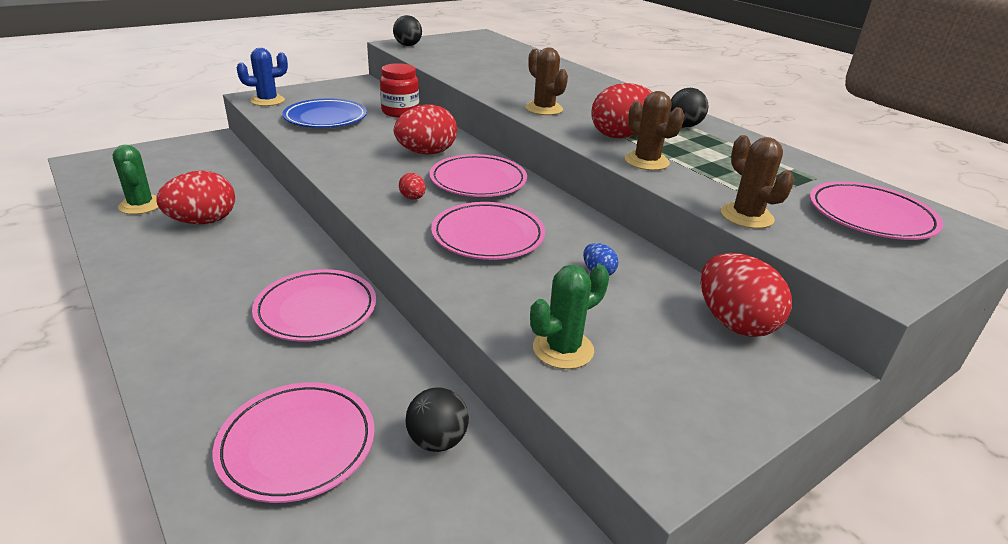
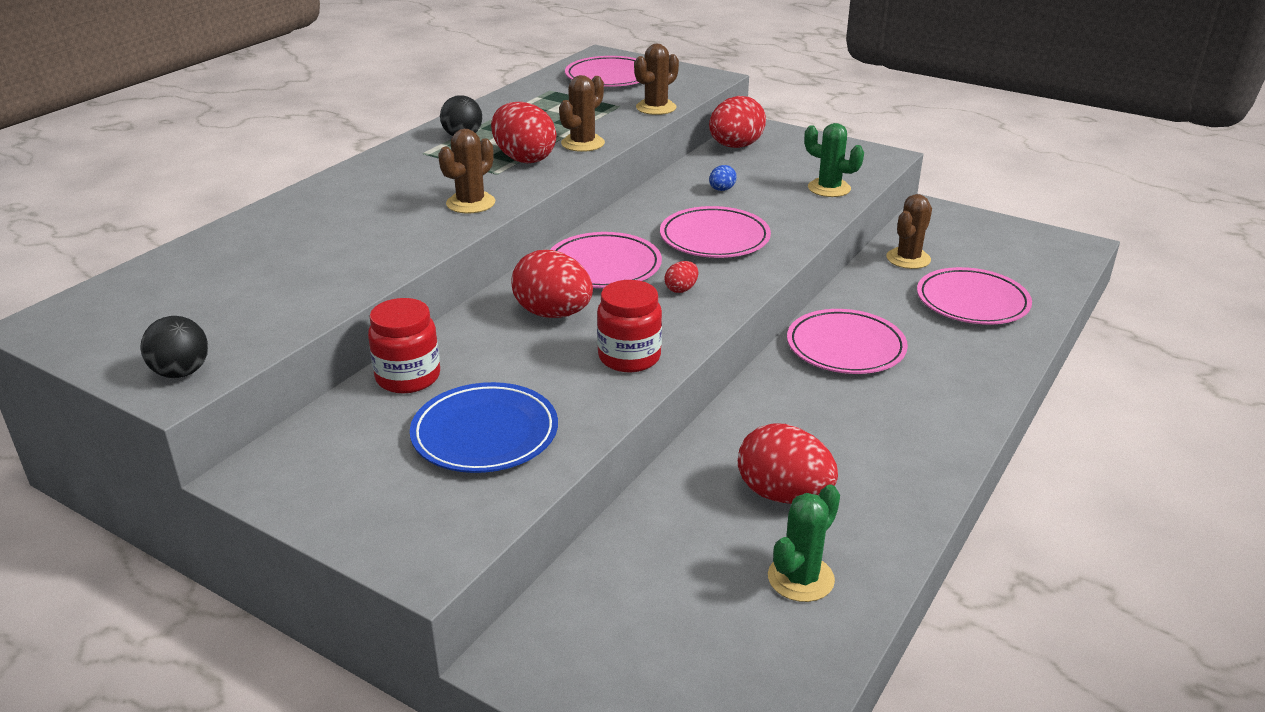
camera: 110 degrees left, 0 degrees up
blue cactus [236,48,288,106] -> none
black ball [405,388,469,452] -> brown cactus [886,194,932,269]
none -> red jar [597,280,662,372]

